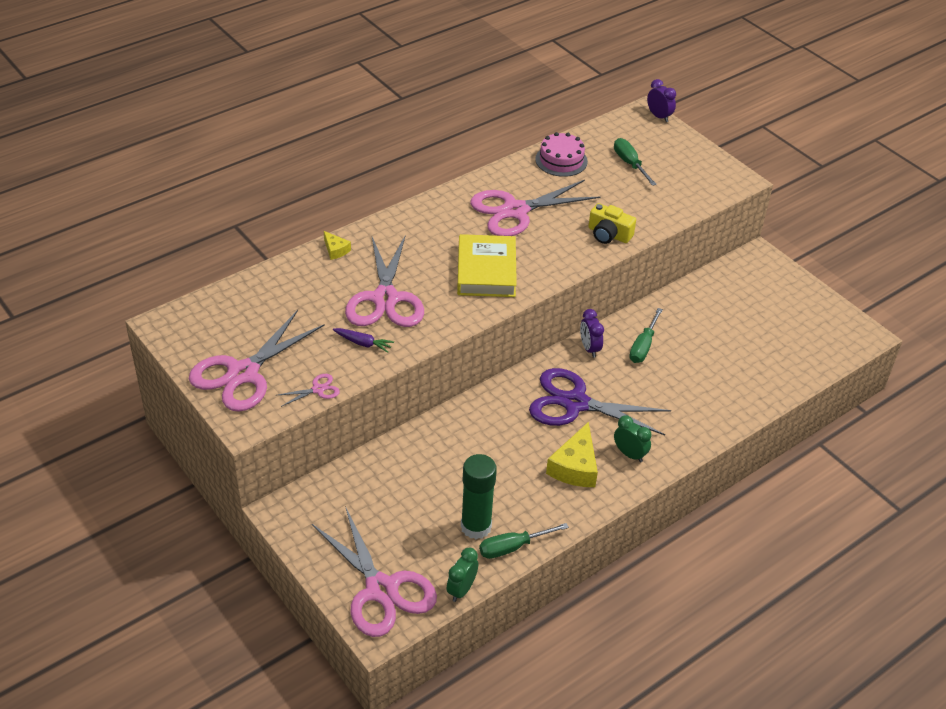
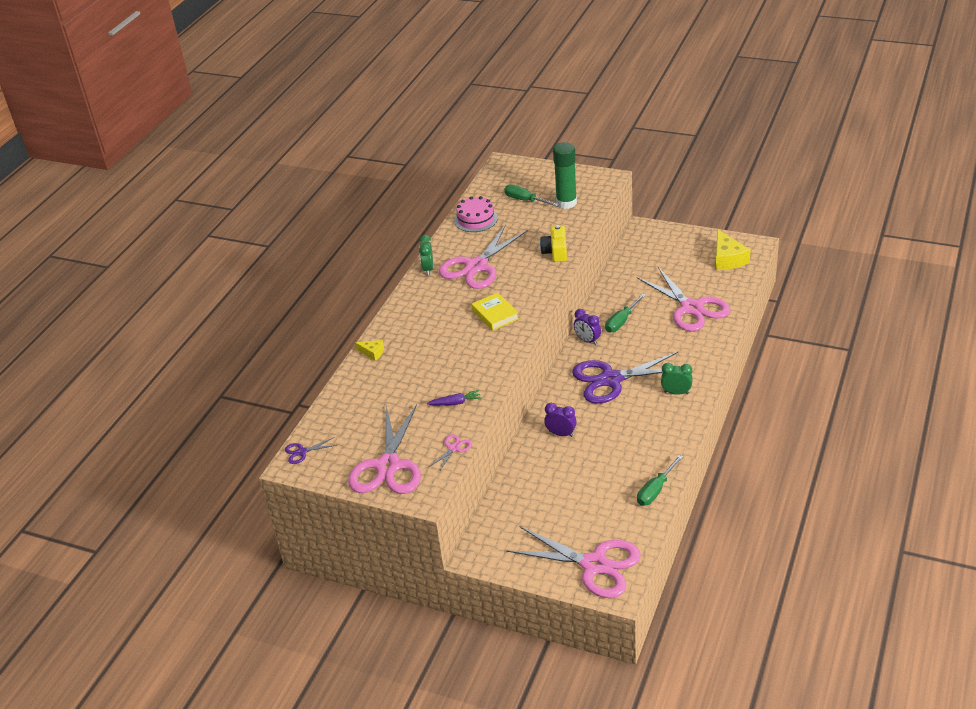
camera: 25 degrees left, 5 degrees down
pink scissors [345,235,424,327] -> pink scissors moved to [637,267,731,332]
green clock [446,548,478,602] -> green clock moved to [419,235,433,275]
yellow book [457,234,517,297] -> yellow book [471,292,519,331], size x0.65
green glue stick [461,454,497,539] -> green glue stick moved to [553,142,577,209]
yellow cheese [546,422,598,487] -> yellow cheese moved to [716,230,751,270]
yellow camera [588,203,636,244] -> yellow camera turned 90 degrees clockwise [540,225,567,262]
green screwdriver [629,308,663,363] -> green screwdriver turned 45 degrees clockwise [605,293,646,332]
purple clock [647,79,676,122] -> purple clock moved to [544,403,577,437]
none -> purple scissors [285,437,337,464]

